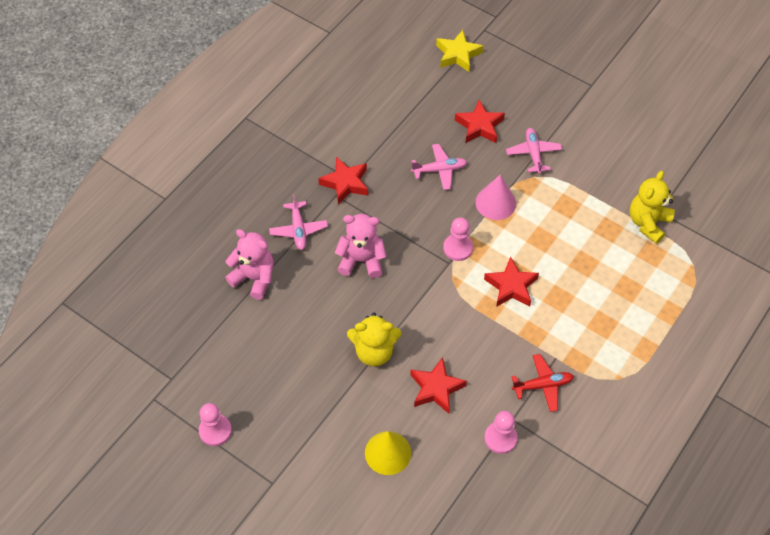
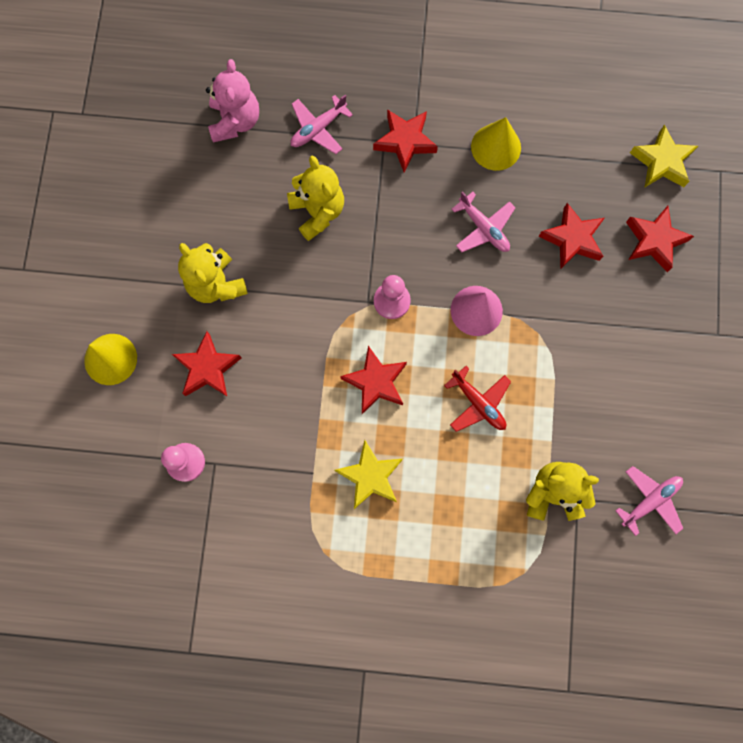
camera: 60 degrees right, 20 degrees up
pink pawn [199,403,232,446] -> none
pink teddy bear [335,214,387,278] -> yellow teddy bear [287,155,344,241]
pink plane [506,128,562,174] -> pink plane moved to [615,466,683,536]
red plane [511,354,574,412] -> red plane moved to [444,366,511,432]
none -> yellow star [335,440,403,509]
none -> yellow cone [471,117,521,171]
none -> red star [626,206,694,272]

